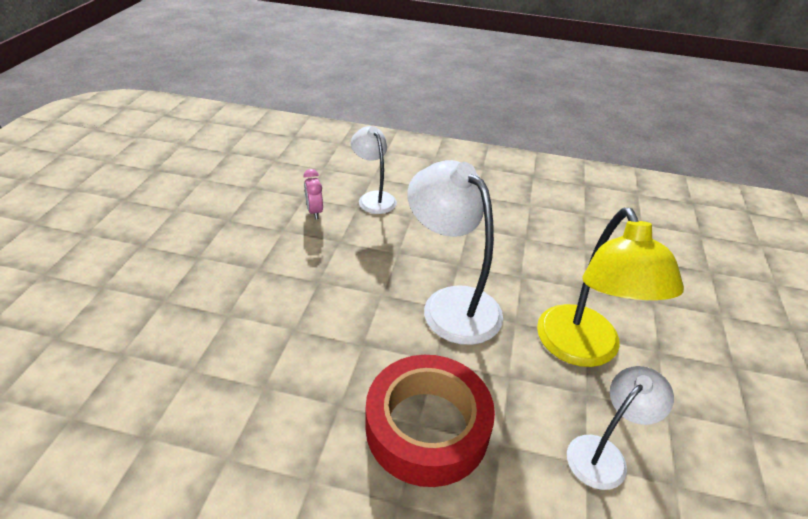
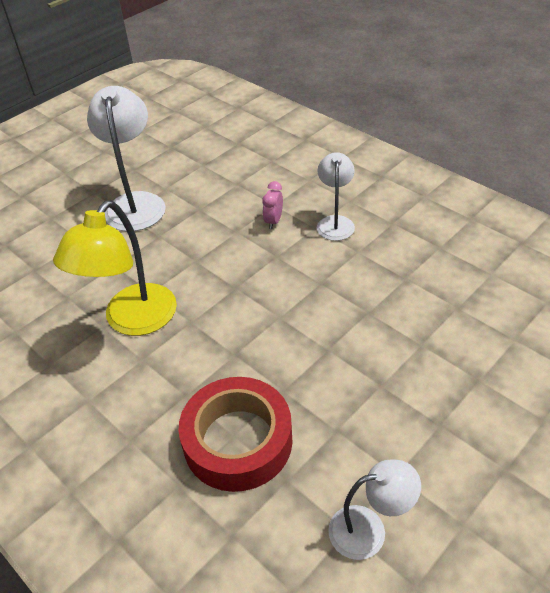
camera: 35 degrees right, 5 degrees up
white lamp [407,160,503,345] -> white lamp moved to [87,86,166,231]
yellow lamp [537,208,684,367] -> yellow lamp moved to [53,201,177,336]

